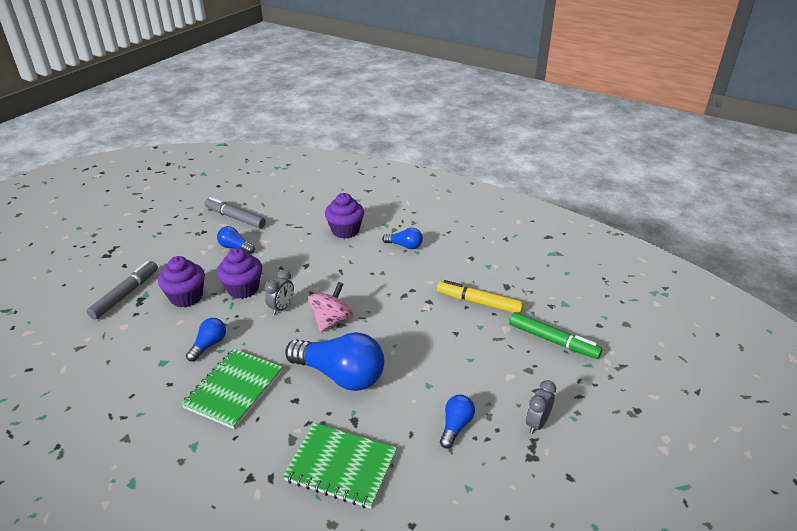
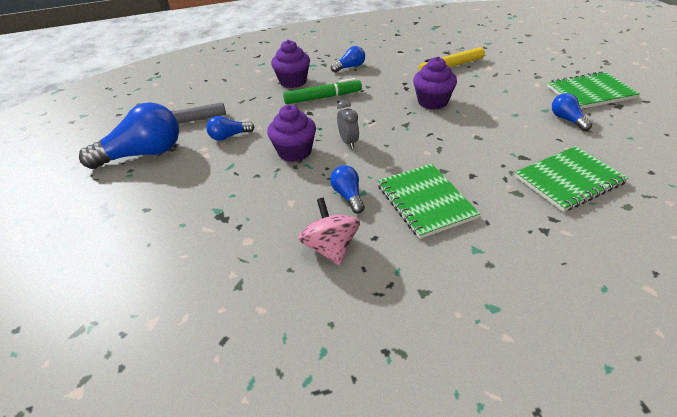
camera: 45 degrees left, 5 degrees up
grey marker [87,261,158,320] -> none
purple cupcake [158,256,205,307] -> purple cupcake moved to [413,57,457,110]
blue light bulb [285,332,384,391] -> blue light bulb moved to [79,102,179,169]
pink spinning top [309,282,354,332] -> pink spinning top moved to [299,198,360,266]
green marker [509,312,602,359] -> green marker moved to [283,78,362,104]
grey clock [526,380,556,434] -> green notebook [547,71,640,109]

